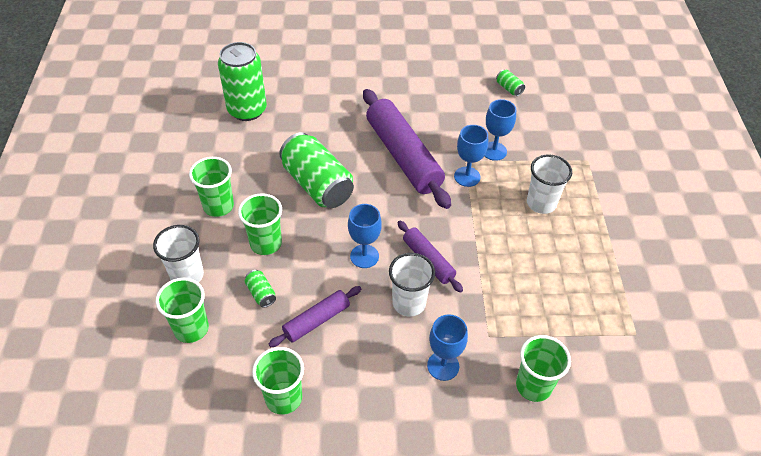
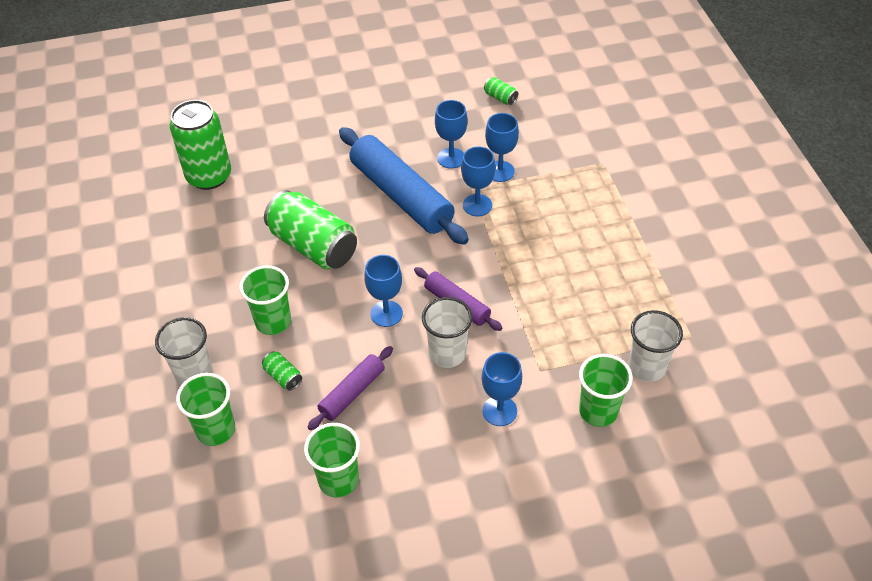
camera: 10 degrees left, 0 degrees up
green cup [189,157,234,217] -> none
purple rolling pin [363,89,451,209] -> blue rolling pin [339,127,469,245]
white cup [527,154,572,214] -> white cup moved to [628,310,683,382]
none -> blue goblet [435,100,468,169]

